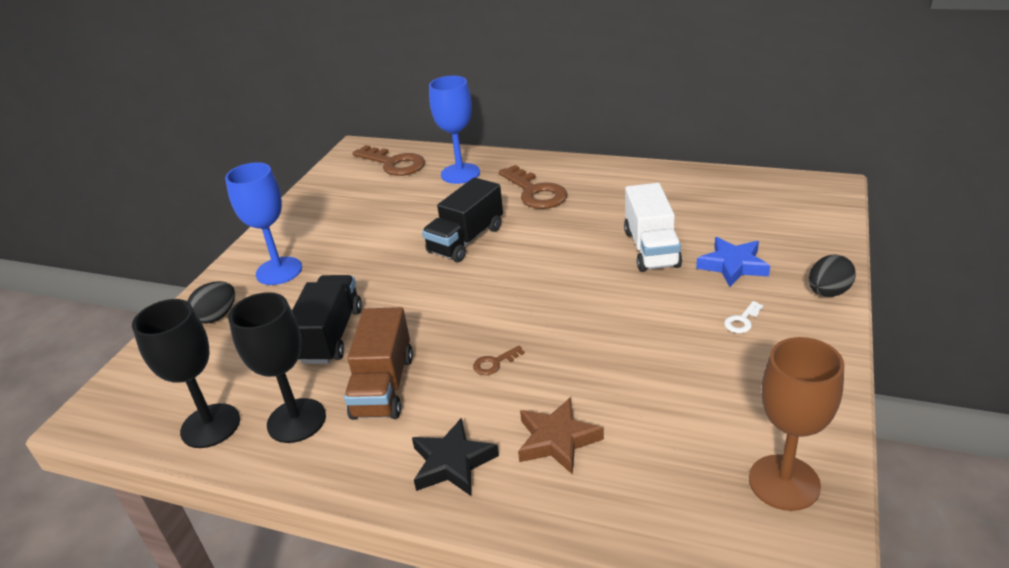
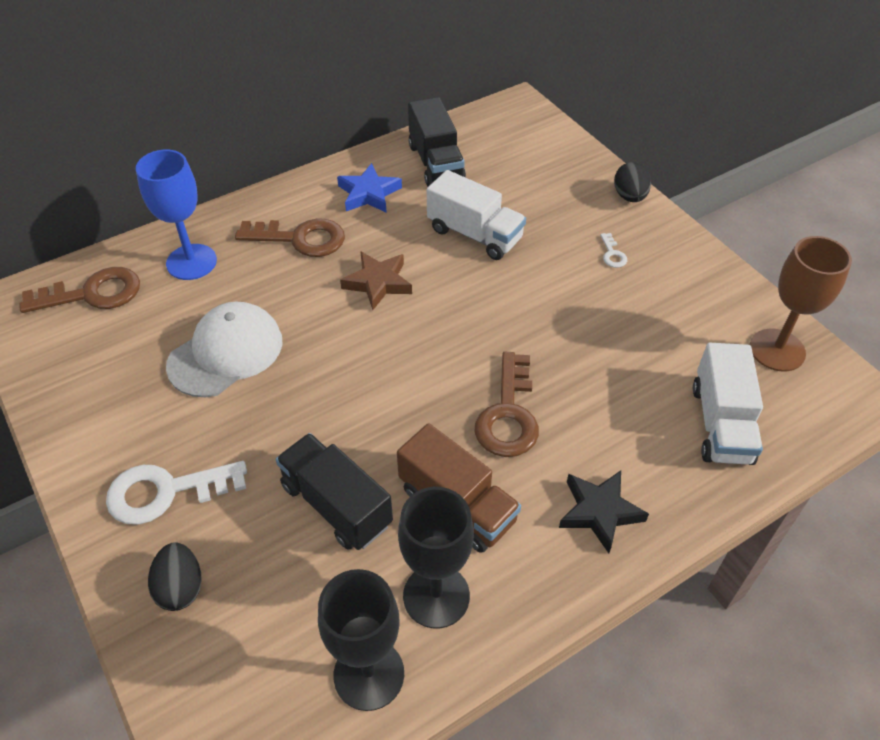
camera: 55 degrees left, 15 degrees up
blue goblet [225,162,302,285] -> white key [106,461,247,525]
black truck [422,177,503,262] -> black truck moved to [408,97,466,187]
brown key [473,346,525,375] -> brown key [474,352,539,457], size x2.27
brown star [518,397,604,475] -> brown star moved to [340,251,412,310]
blue star [696,237,770,287] -> blue star moved to [337,163,402,213]
none -> white cap [166,302,283,397]
none -> white truck [693,343,763,465]

